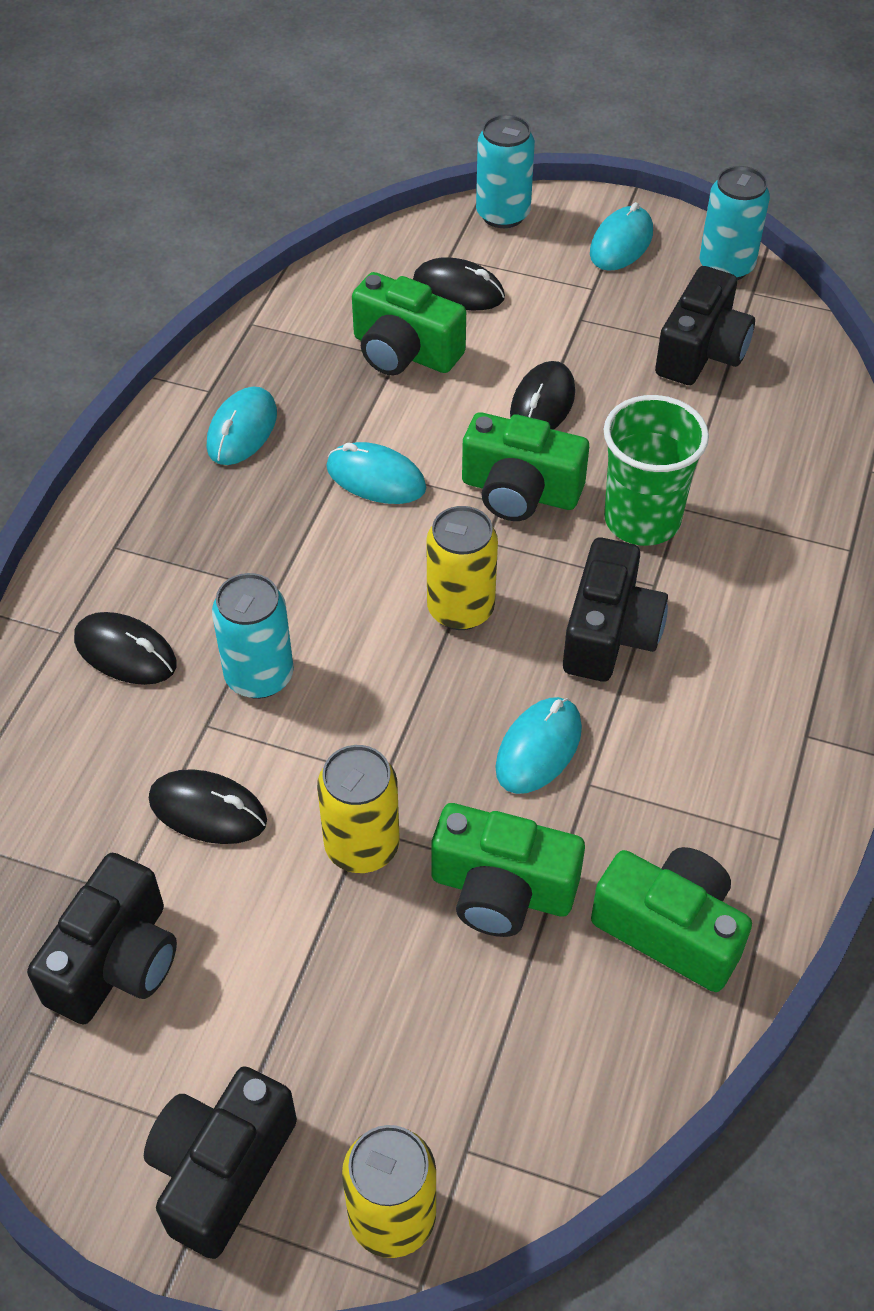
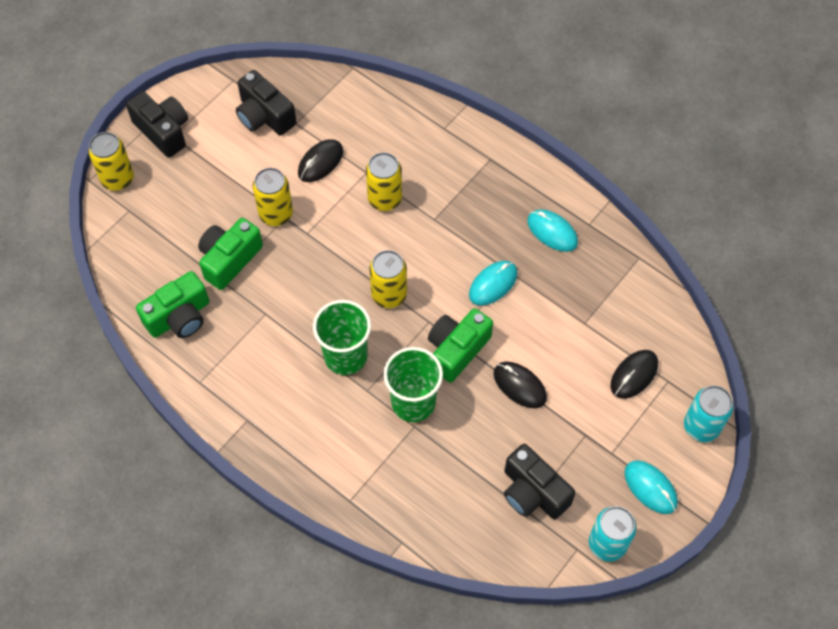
camera: 110 degrees right, 10 degrees up
black mouse [74,612,177,685] -> none
turquoise can [212,573,294,699] -> yellow can [366,152,402,211]
green camera [352,272,466,375] -> none
turquoise mouse [495,697,582,794] -> none
black camera [563,538,668,681] -> green cup [313,300,371,375]

